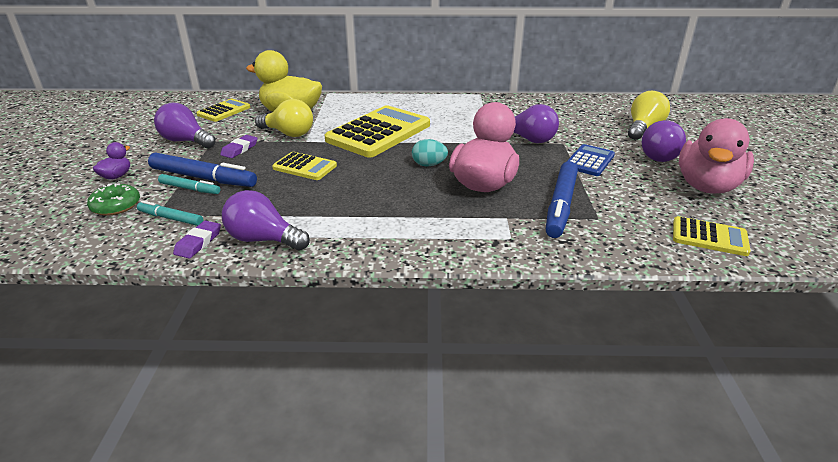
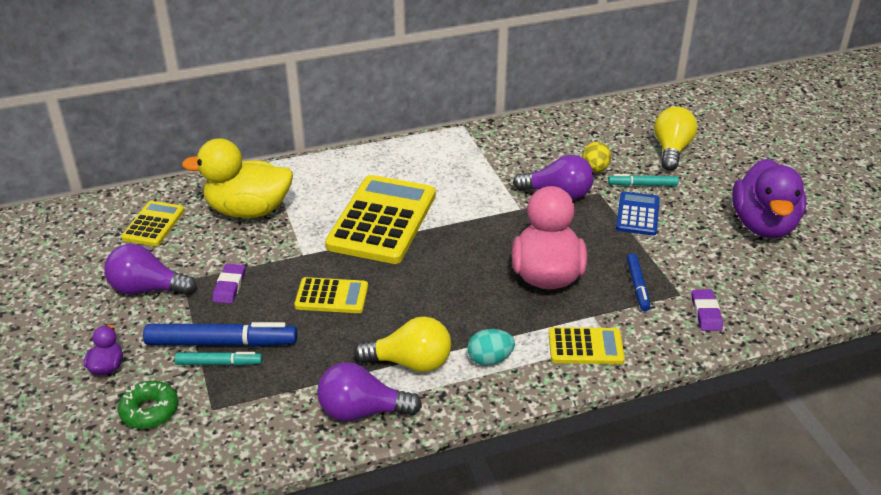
camera: 20 degrees left, 5 degrees up
turquoise marker [137,201,203,226] -> turquoise marker moved to [608,174,679,186]
purple eraser [173,220,221,258] -> purple eraser moved to [692,290,723,331]
yellow light bulb [255,99,313,137] -> yellow light bulb moved to [354,317,451,372]
turquoise egg [412,139,448,166] -> turquoise egg moved to [467,329,515,365]
blue marker [546,161,578,238] -> blue marker [627,253,650,311], size x0.56
purple light bulb [642,120,686,162] -> none
yellow calculator [673,216,751,256] -> yellow calculator moved to [549,327,625,364]
pink duck [679,118,754,194] -> purple duck [732,159,806,238]
none -> yellow egg [582,142,611,172]

